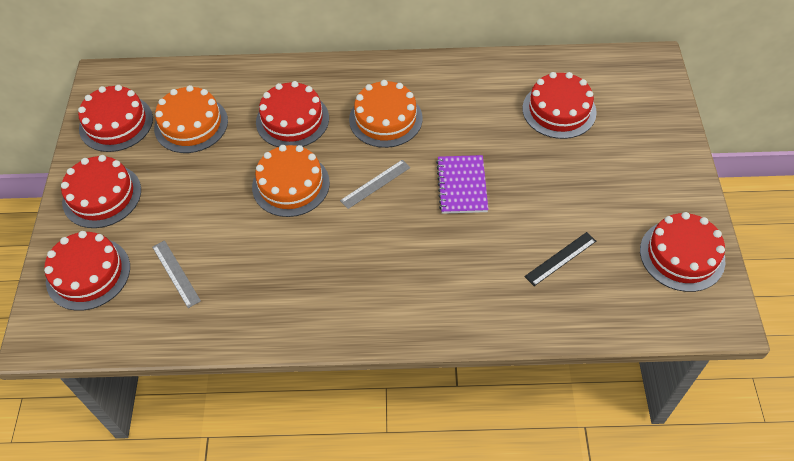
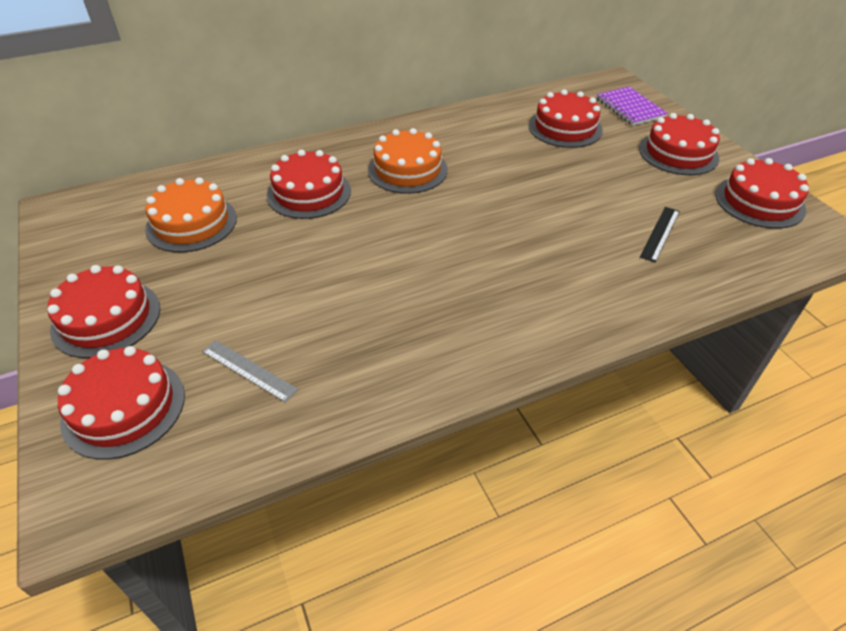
camera: 25 degrees left, 10 degrees down
red cake [78,85,153,152] -> red cake moved to [639,113,720,175]
orange cake [252,145,330,217] -> none
grey ruler [340,160,410,209] -> none
purple notebook [436,155,488,214] -> purple notebook moved to [596,87,668,126]

